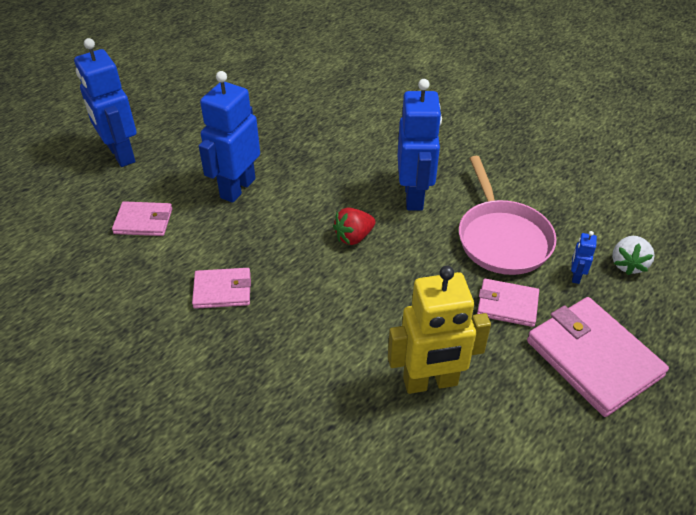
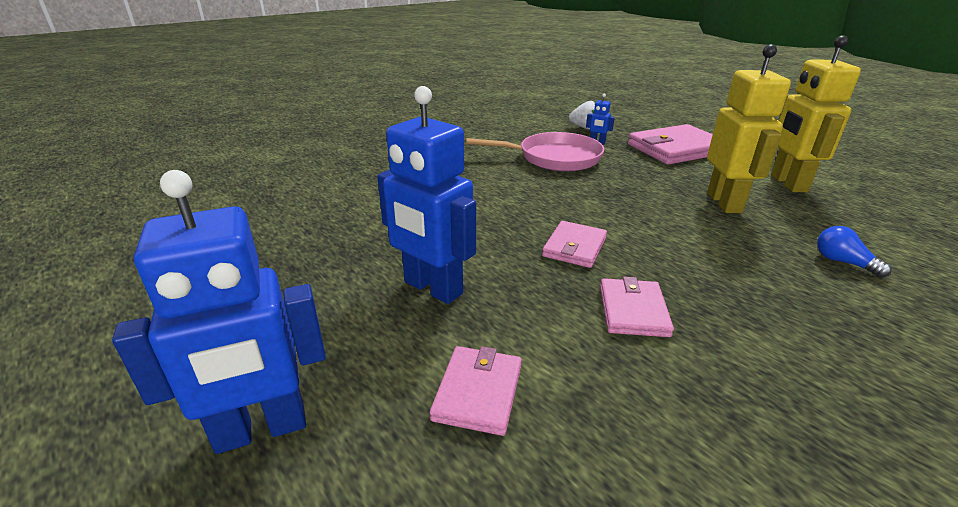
camera: 80 degrees left, 15 degrees down
red strawberry [333,207,376,245] -> none
blue robot [398,79,442,210] -> none
pink wallet [477,279,539,327] -> pink wallet moved to [542,221,607,268]
none -> yellow robot [771,35,861,192]
none -> blue light bulb [817,226,892,278]

